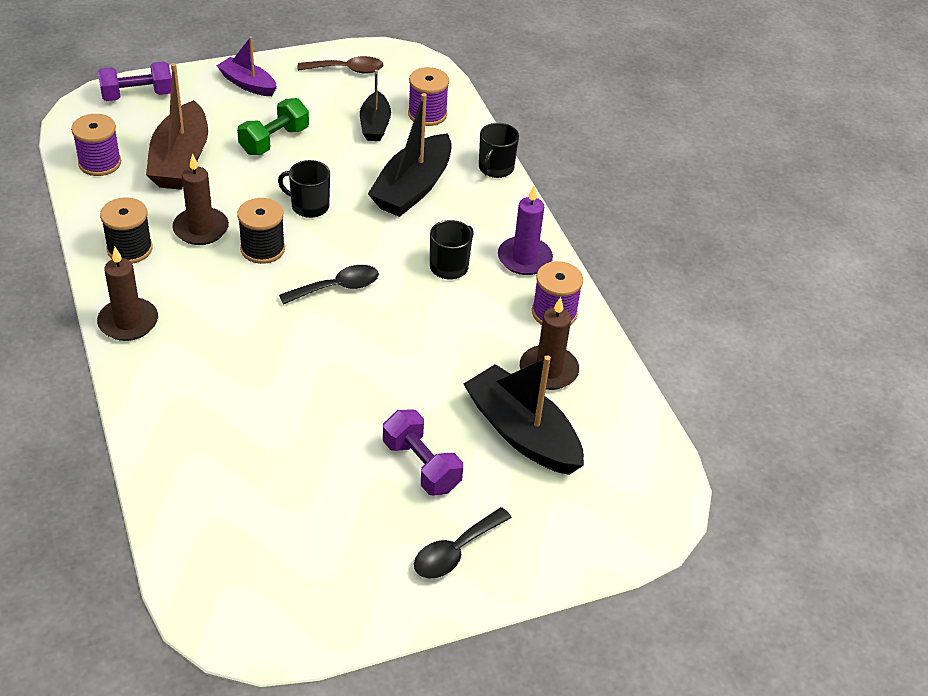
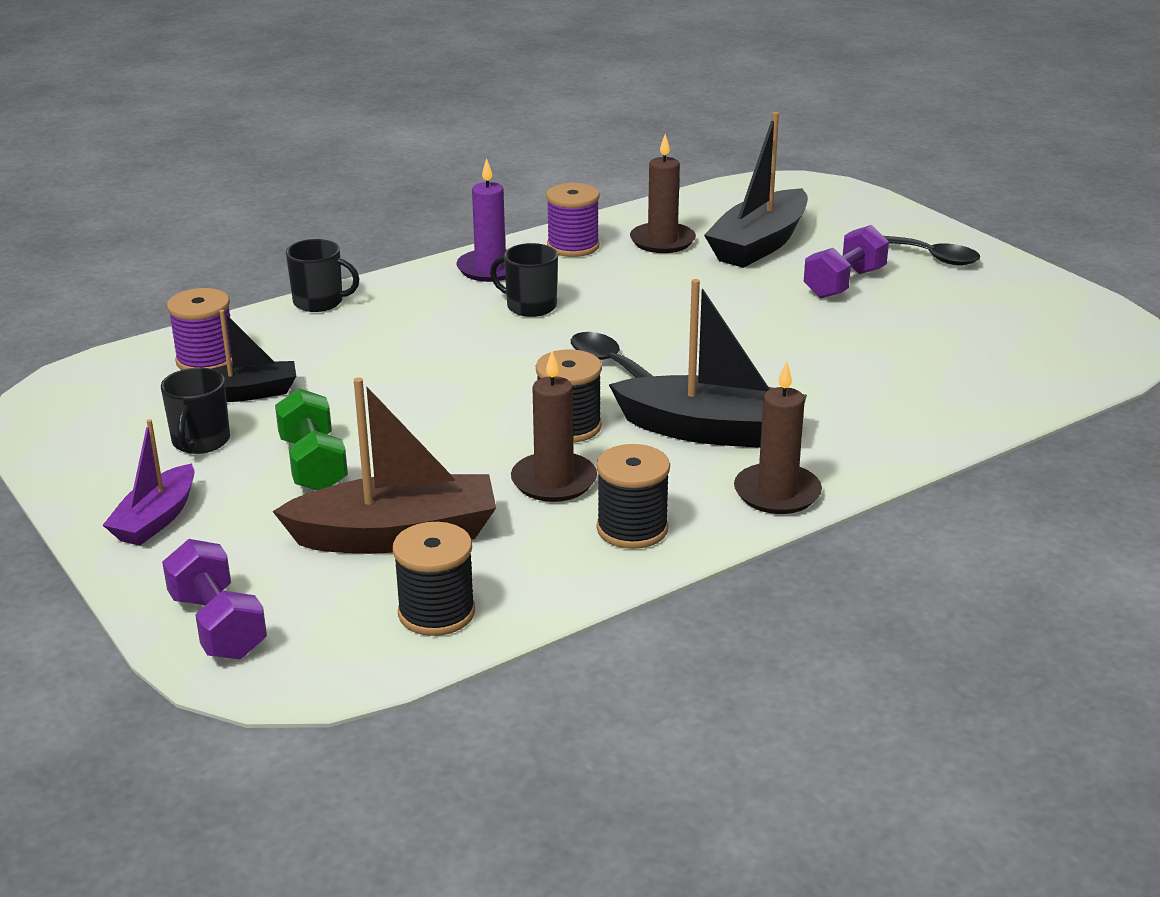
camera: 100 degrees left, 15 degrees down
purple spool [71,114,121,176] -> black spool [393,522,475,636]
green dumbbell [237,98,309,155] -> green dumbbell turned 45 degrees clockwise [275,388,348,490]
black mug [278,160,330,218] -> black mug moved to [161,368,230,454]
brown spoon [298,56,384,74] -> none
black boat [368,93,452,217] -> black boat moved to [609,279,807,448]

